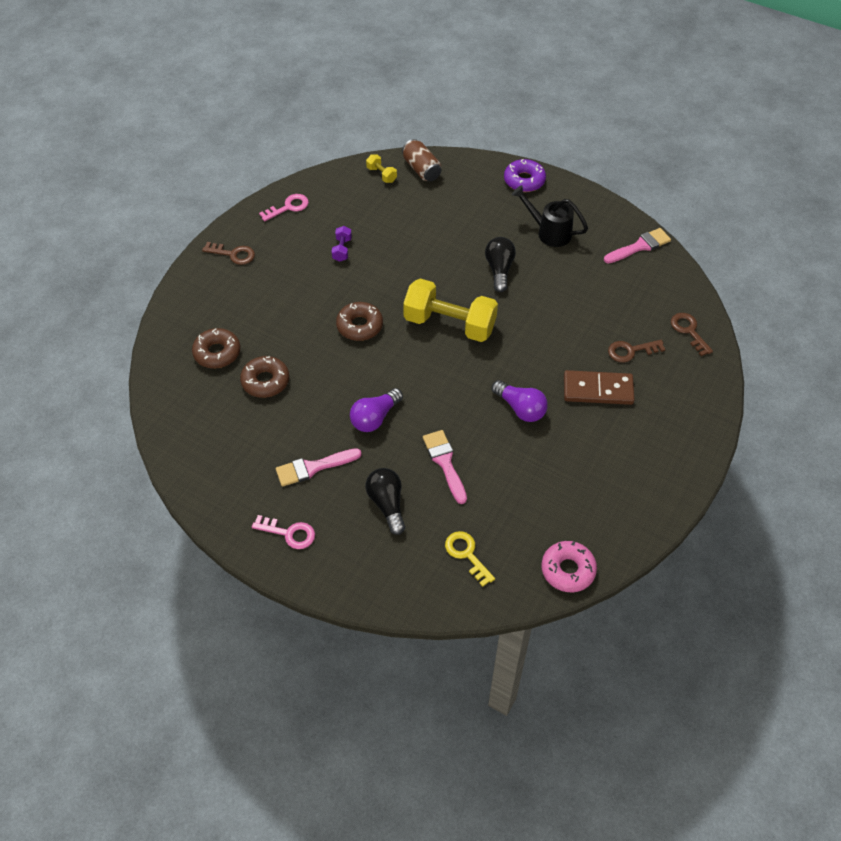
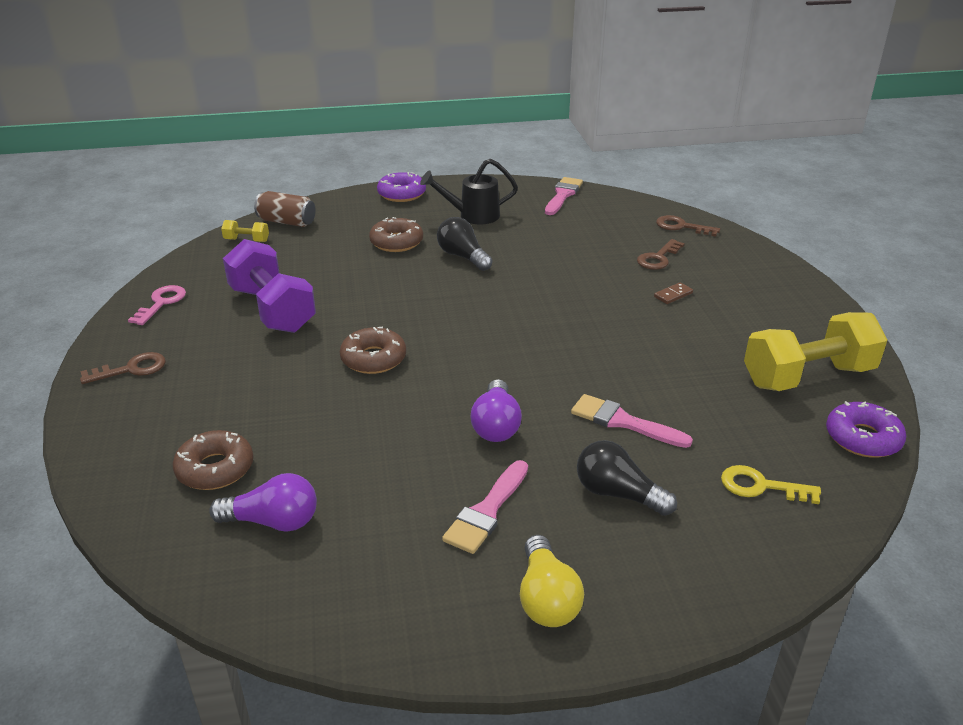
camera: 40 degrees left, 20 degrees down
brown donut [240,356,289,398] -> brown donut moved to [369,217,423,252]
pink key [252,515,315,549] -> yellow light bulb [520,535,584,627]
purple dumbbell [331,226,352,262] -> purple dumbbell [223,239,316,333], size x2.35
yellow dumbbell [403,279,498,342] -> yellow dumbbell moved to [744,312,887,391]
purple light bulb [492,380,548,422] -> purple light bulb moved to [209,473,317,532]
pink donut [541,541,597,592] -> purple donut [826,401,906,458]
brown domino [564,370,635,405] -> brown domino [654,282,693,304], size x0.45

